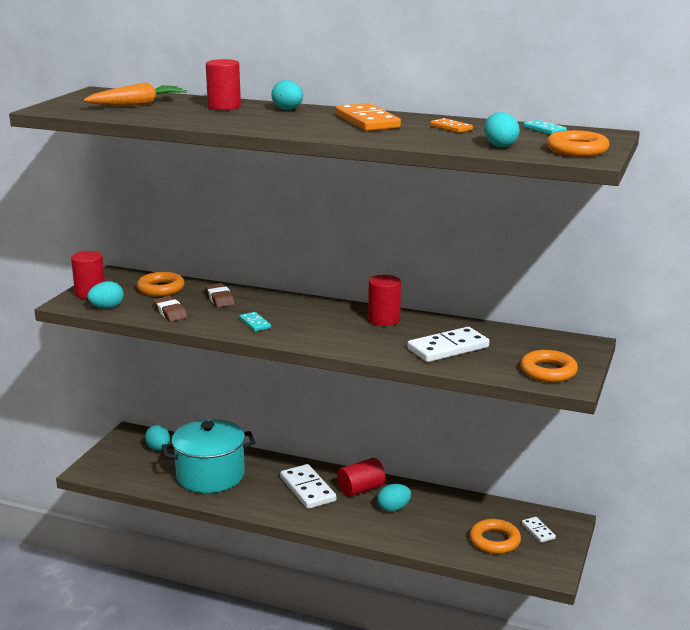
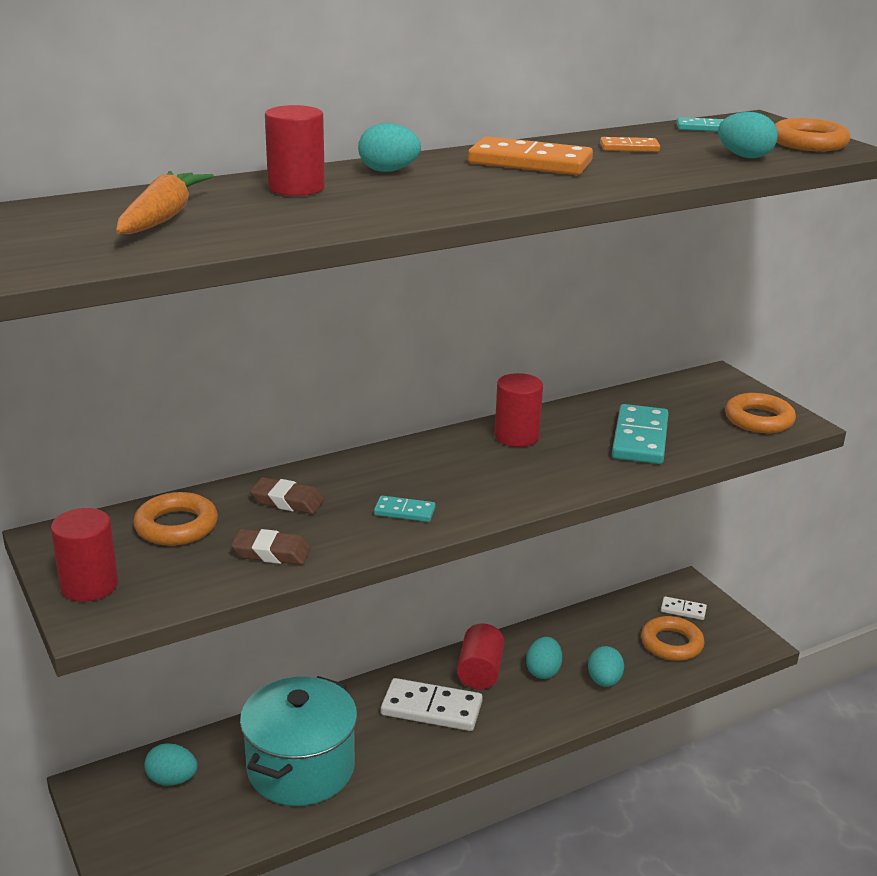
camera: 50 degrees left, 5 degrees up
turquoise egg [87,281,124,309] -> turquoise egg moved to [588,646,624,687]
white domino [408,327,489,362] -> turquoise domino [612,404,669,464]

